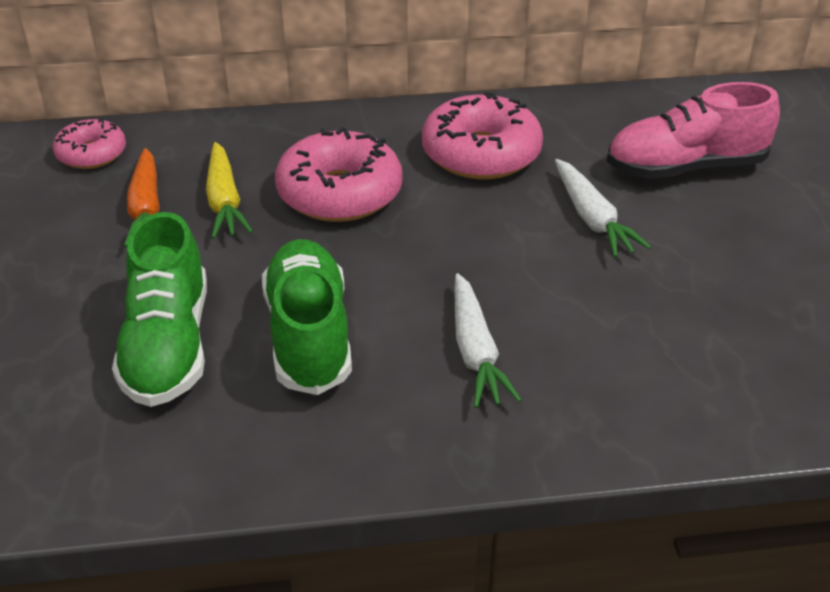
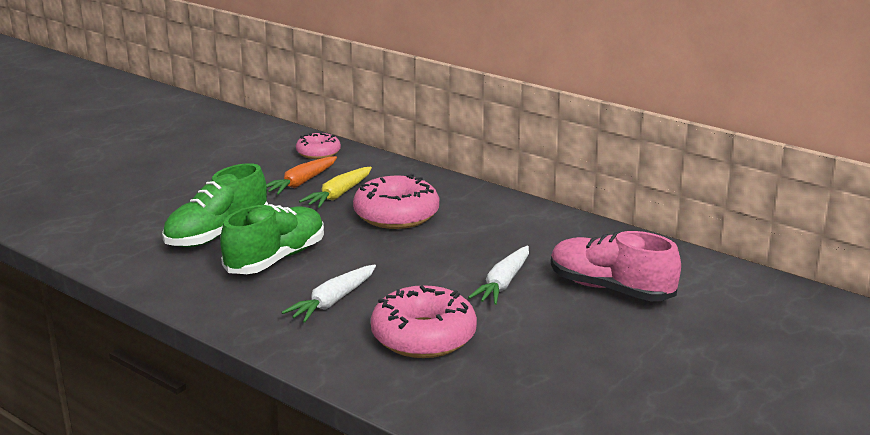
camera: 45 degrees right, 15 degrees down
pink donut [422,92,543,179] -> pink donut moved to [371,285,477,358]

